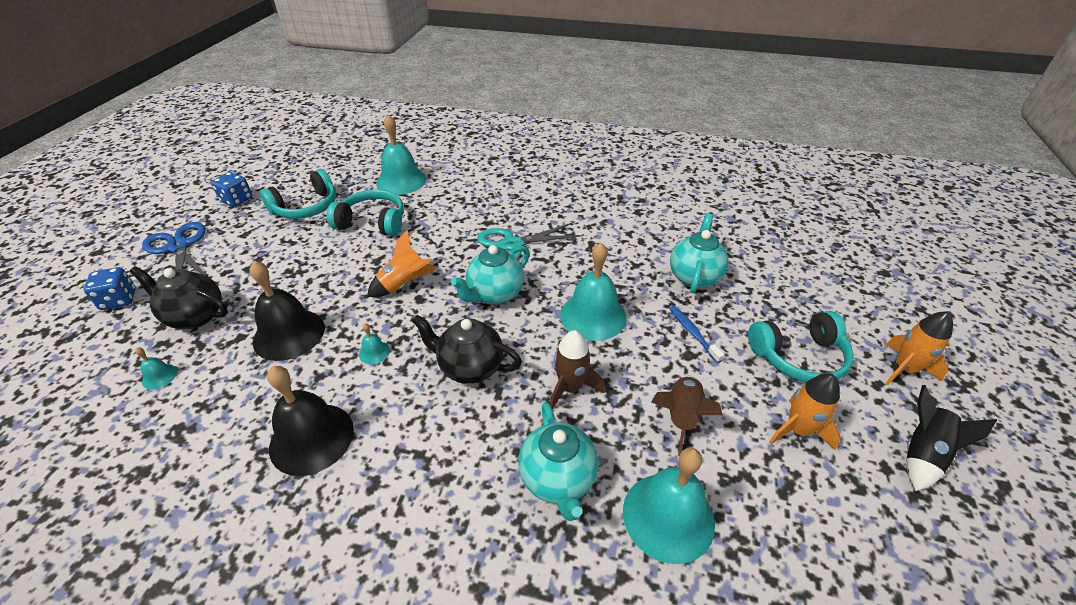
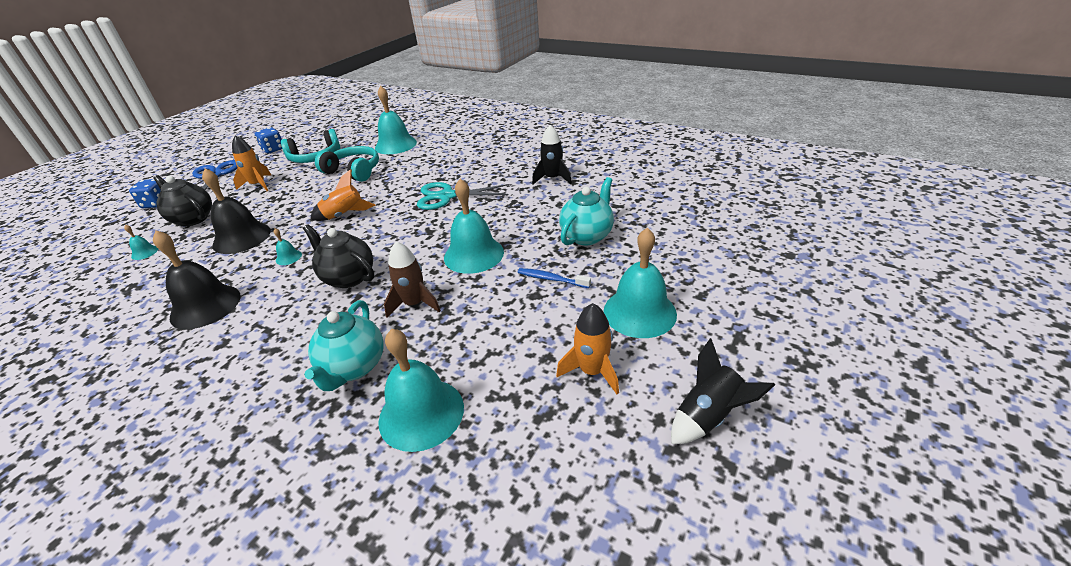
camera: 20 degrees right, 5 degrees down
turquoise teapot [451,245,530,304] -> none
brown rocket [651,375,723,456] -> none
blue toothbrush [669,306,724,363] -> blue toothbrush turned 60 degrees counterclockwise [518,268,591,288]
turquoise headphones [748,311,854,382] -> turquoise bell [604,228,677,338]
orange rocket [885,311,953,385] -> orange rocket moved to [232,135,272,191]
none -> black rocket [532,125,572,184]

